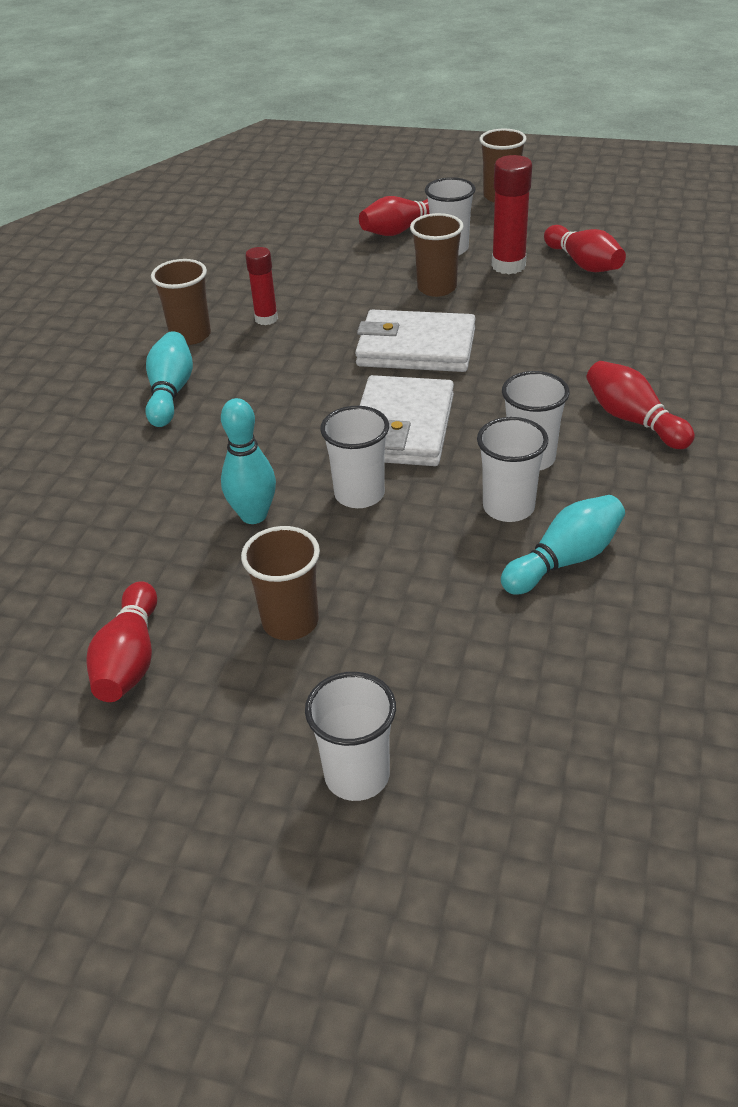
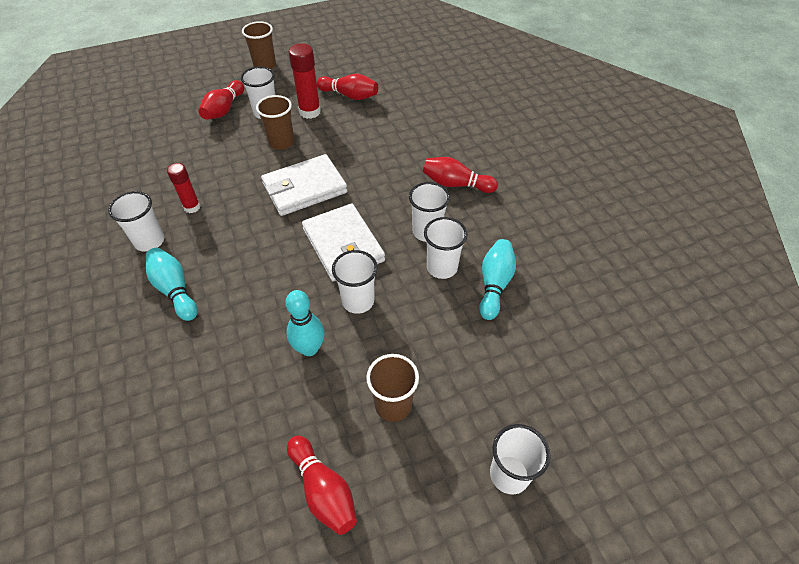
camera: 40 degrees left, 10 degrees up
brown cup [151,259,211,345] -> white cup [108,191,164,252]

